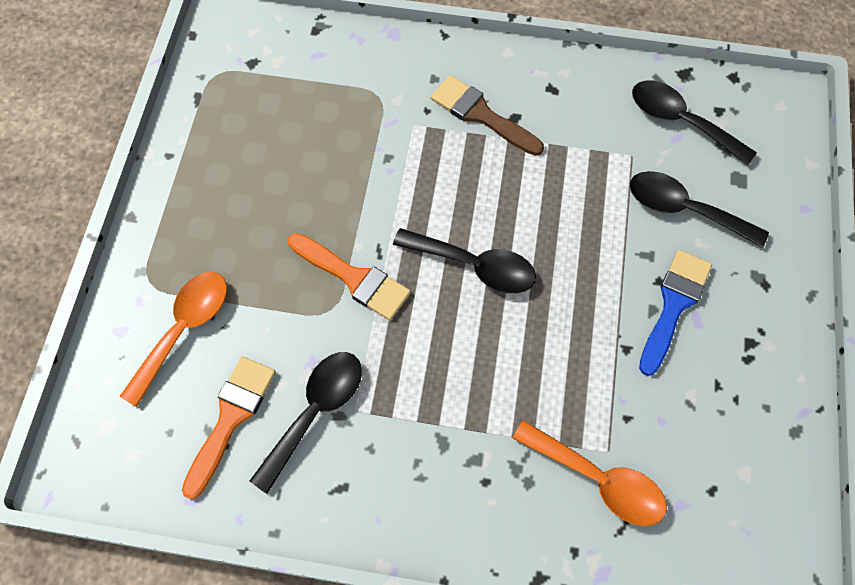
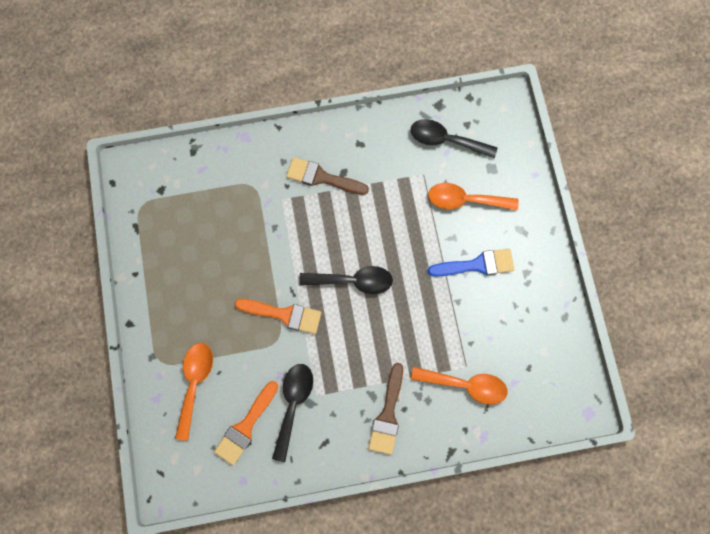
camera: 20 degrees left, 10 degrees up
orange brush [182,356,276,499] -> orange brush turned 150 degrees counterclockwise [214,381,278,465]
black spoon [630,171,769,248] -> orange spoon [428,183,519,210]
blue brush [639,250,712,376] -> blue brush turned 75 degrees clockwise [428,249,514,277]
none -> brown brush [368,363,403,455]

